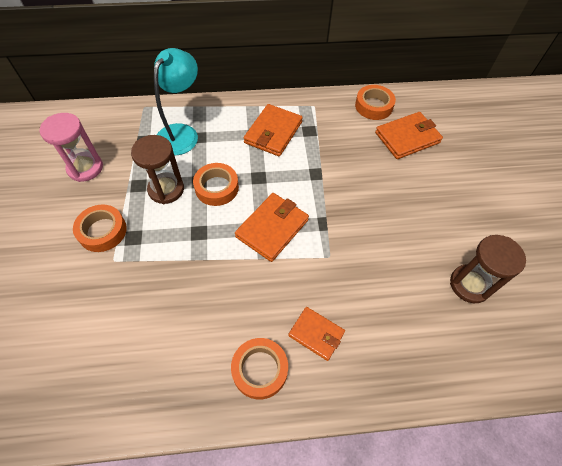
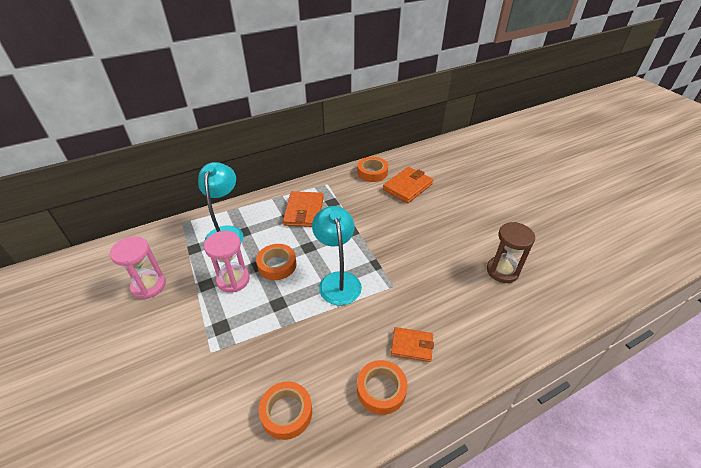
camera: 20 degrees left, 15 degrees down
orange tape [73,204,127,252] -> orange tape moved to [259,381,312,440]
brown hourglass [131,135,184,204] -> pink hourglass [204,231,250,293]
orange wallet [235,193,309,262] -> turquoise lamp [312,206,362,305]

